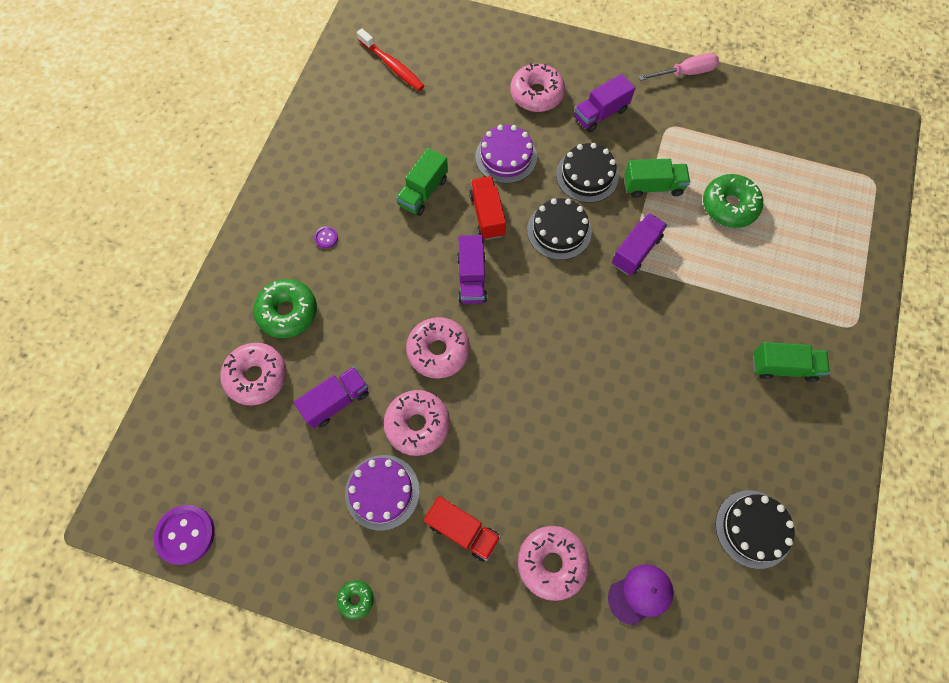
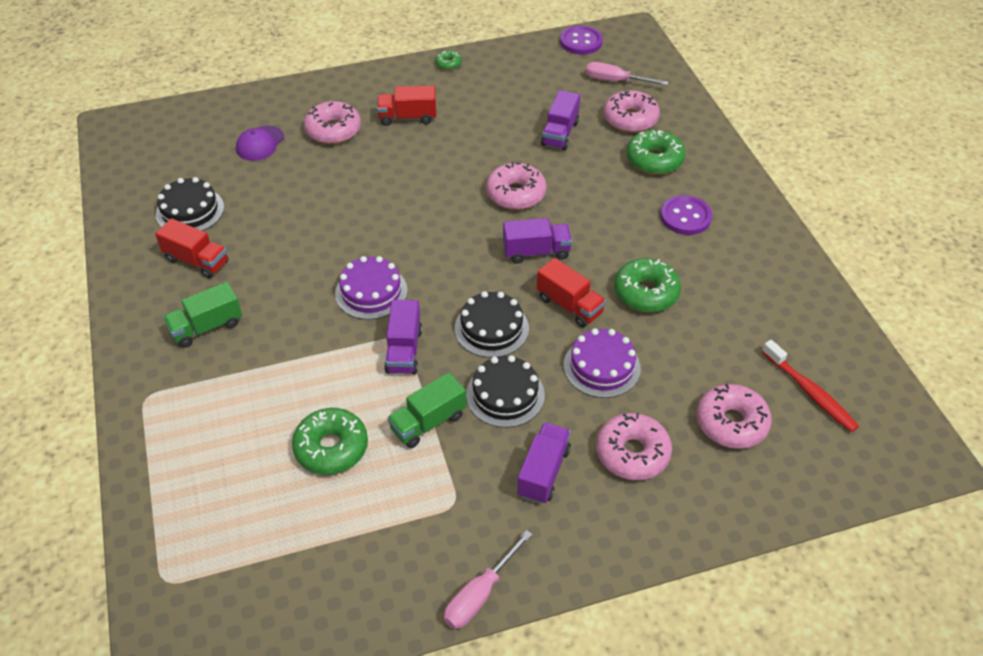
camera: 145 degrees right, 20 degrees down
purple button [314,226,338,248] -> purple button [660,195,712,235], size x2.09
purple cake [345,455,420,531] -> purple cake moved to [335,256,408,320]
red toothbrush [357,28,424,91] -> red toothbrush turned 135 degrees counterclockwise [762,340,859,432]
pink donut [384,390,450,456] -> pink donut moved to [697,384,772,449]
green truck [396,148,448,216] -> green donut [614,258,681,312]
purple truck [457,235,487,304] -> purple truck turned 120 degrees clockwise [503,218,572,263]
none -> red truck [155,218,229,278]
none -> pink screwdriver [586,62,668,85]

